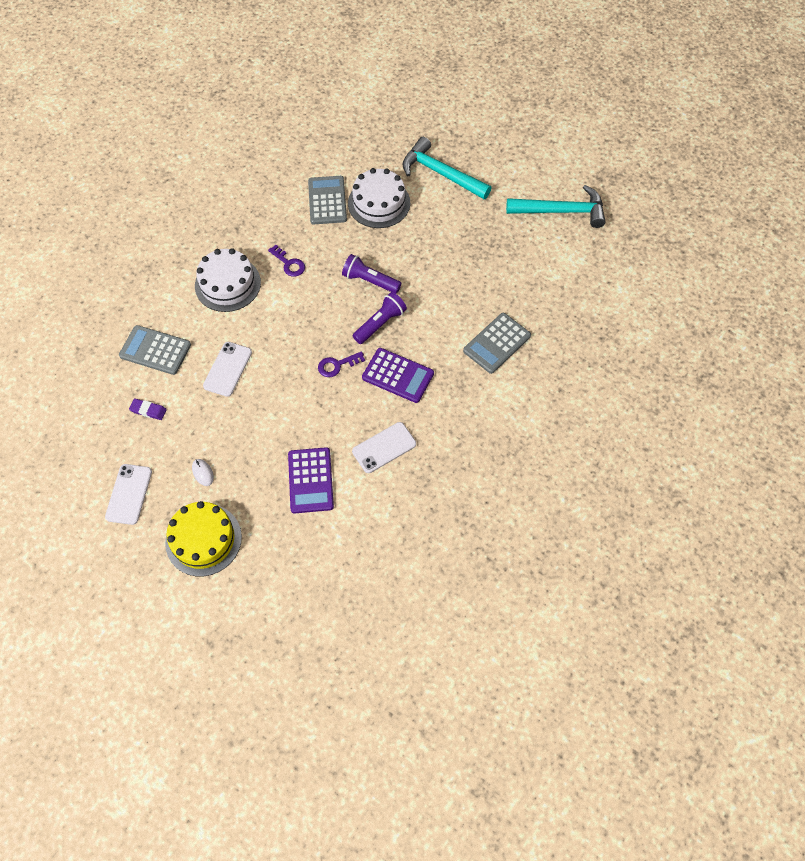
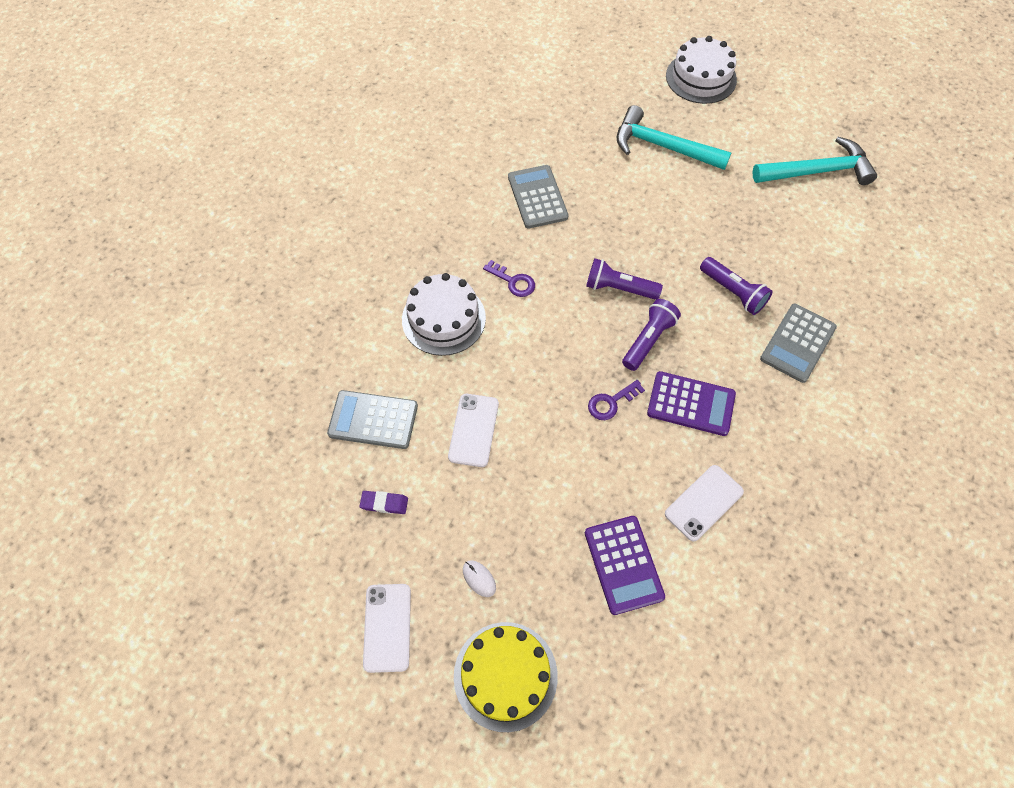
camera: 10 degrees left, 0 degrees up
white cake [348,168,410,228] -> white cake moved to [666,36,737,104]
none -> purple flashlight [700,257,772,315]

